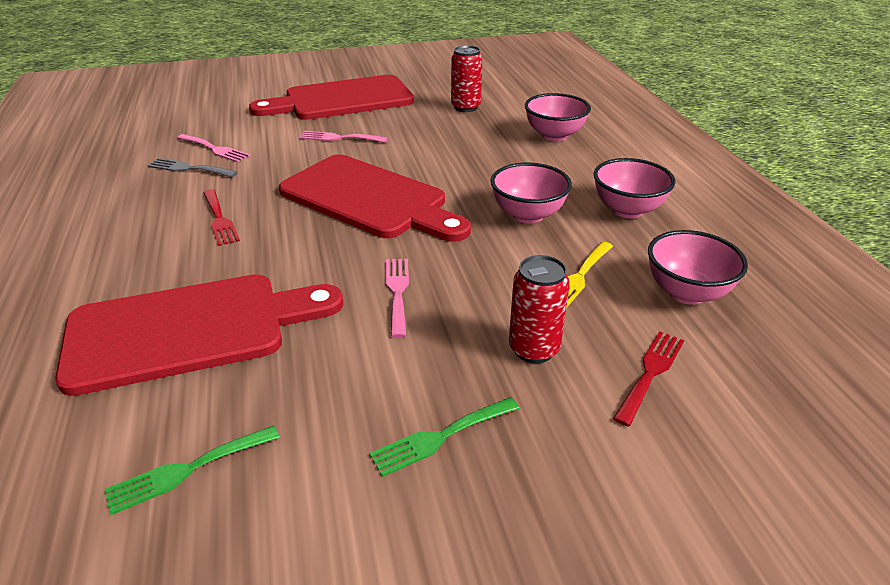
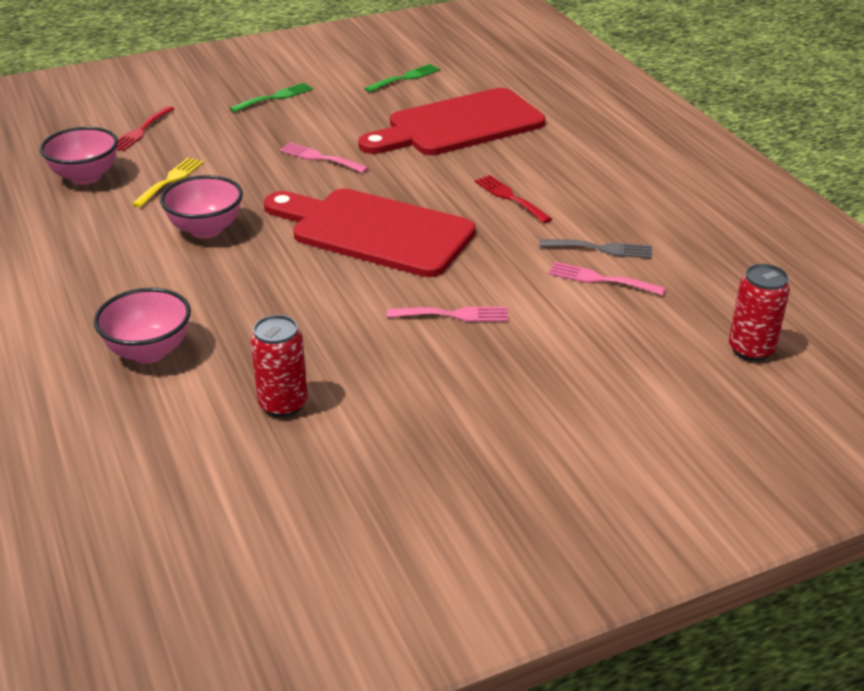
camera: 170 degrees right, 0 degrees up
red cutting board [249,75,414,120] -> none
pink fork [386,259,409,338] -> pink fork turned 135 degrees clockwise [279,142,369,173]
red can [509,255,570,363] -> red can moved to [729,264,790,361]
pink bowl [594,158,675,218] -> none

